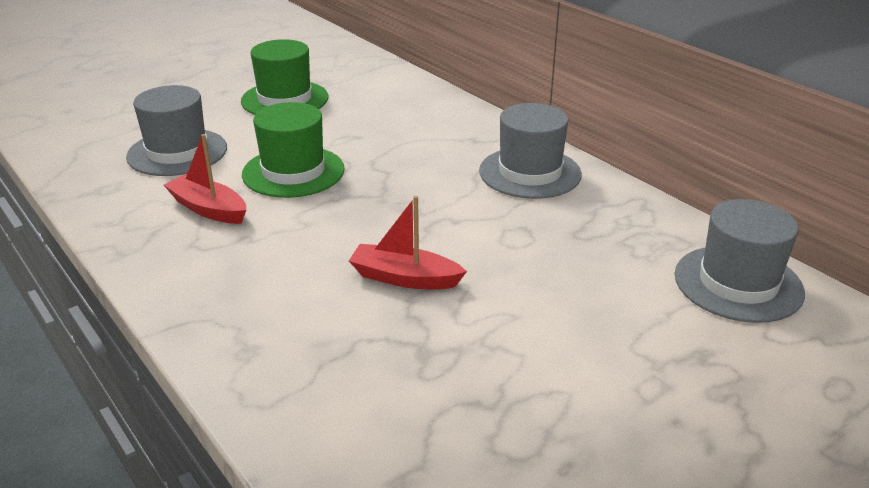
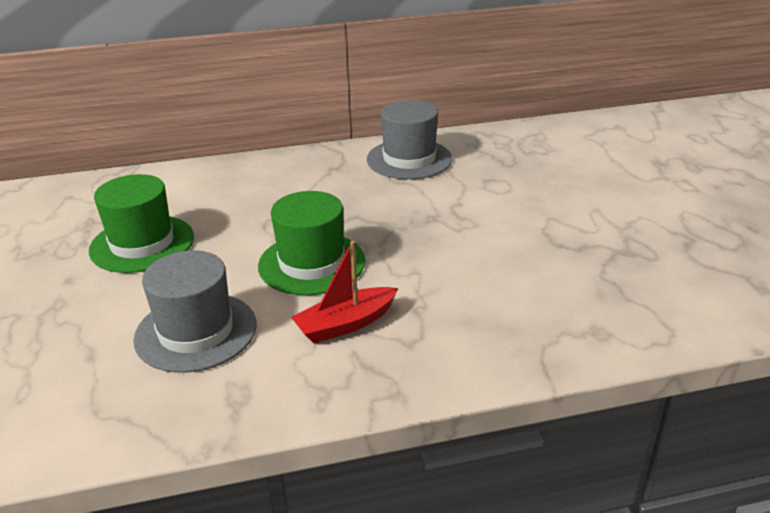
camera: 65 degrees left, 0 degrees up
red boat [349,196,467,289] -> none
grey hat [675,199,805,323] -> none

